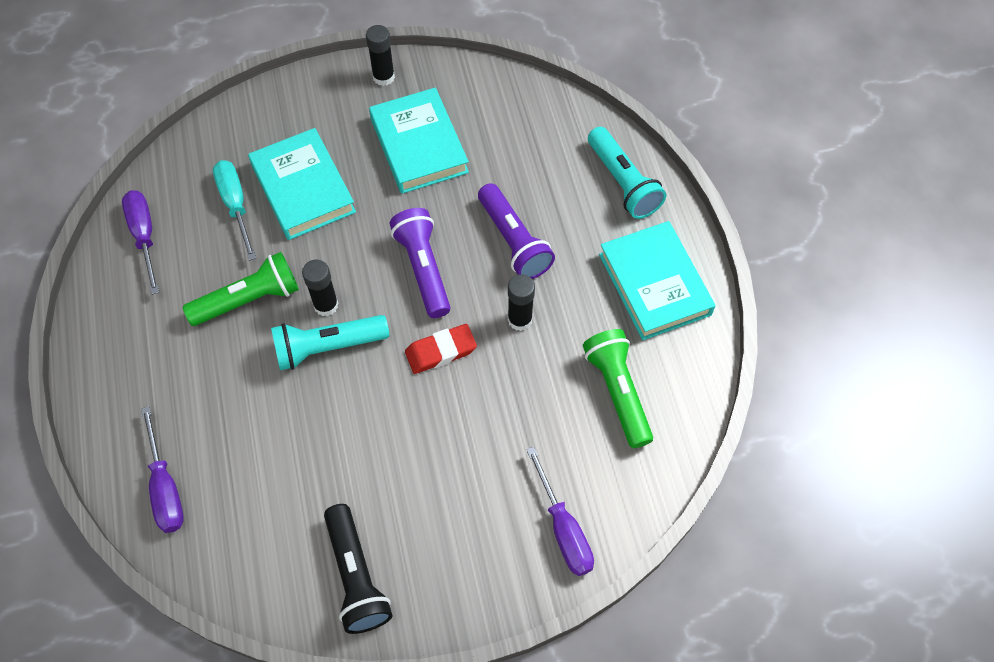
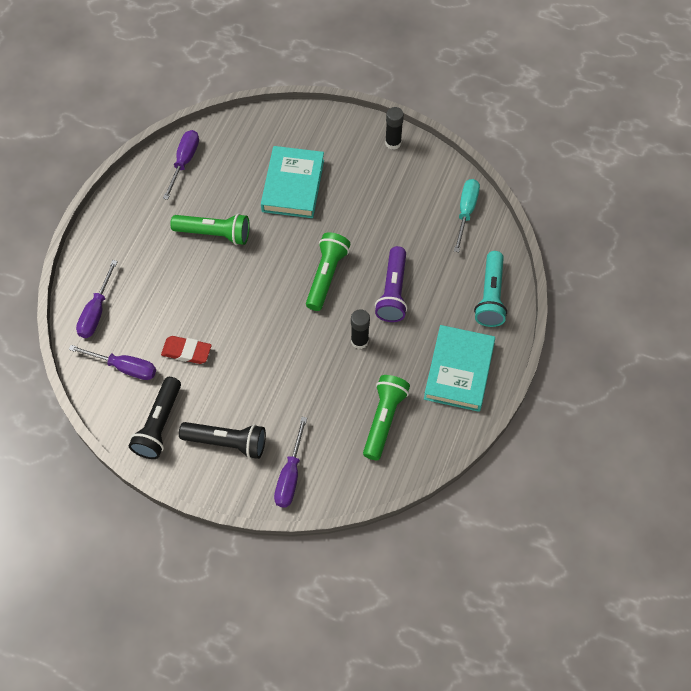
camera: 35 degrees right, 0 degrees up
turquoise screwdriver [213,160,256,261] -> turquoise screwdriver moved to [454,179,480,252]
turquoise flashlight [271,315,389,370] -> none
black glue stick [302,259,339,316] -> none
turquoise book [369,88,469,194] -> none
purple flashlight [390,208,451,318] -> green flashlight [306,232,350,311]
red eraser [405,324,477,374] -> red eraser moved to [161,336,212,364]
none -> purple screwdriver [69,345,156,380]
none -> black flashlight [179,422,266,459]

